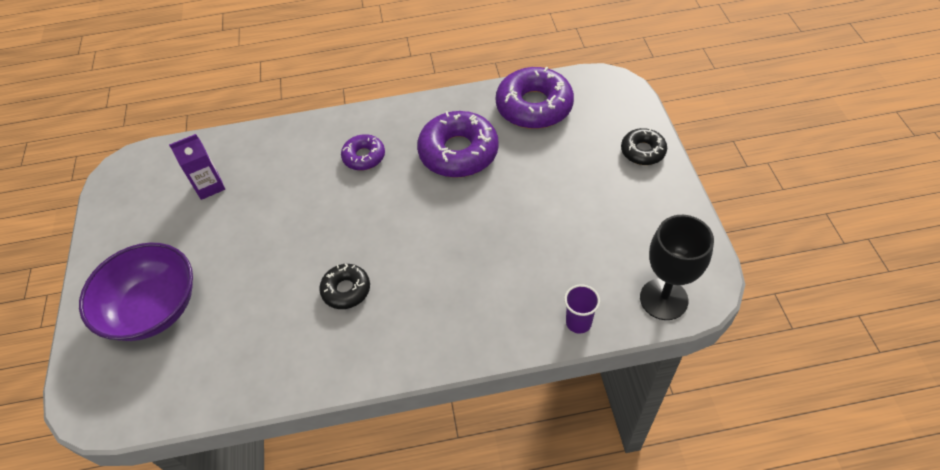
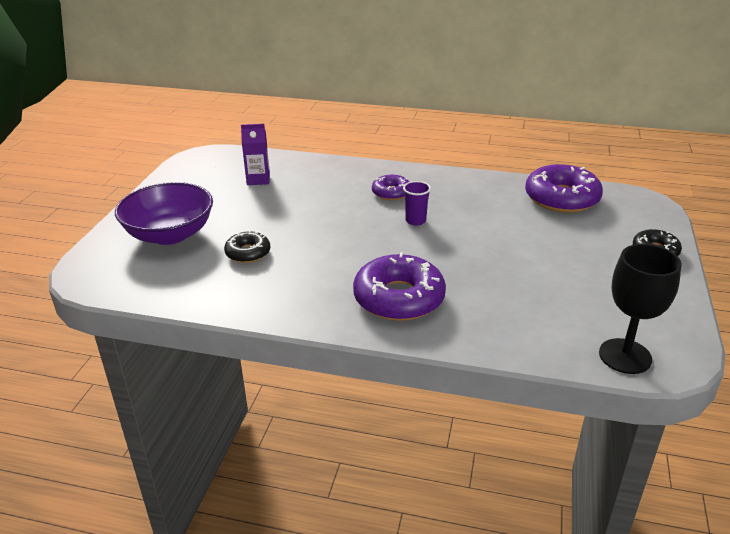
camera: 20 degrees right, 20 degrees down
black donut [319,264,370,309] -> black donut moved to [224,230,270,263]
purple donut [417,111,499,178] -> purple donut moved to [353,252,446,321]
purple cup [564,285,600,334] -> purple cup moved to [403,181,431,226]

